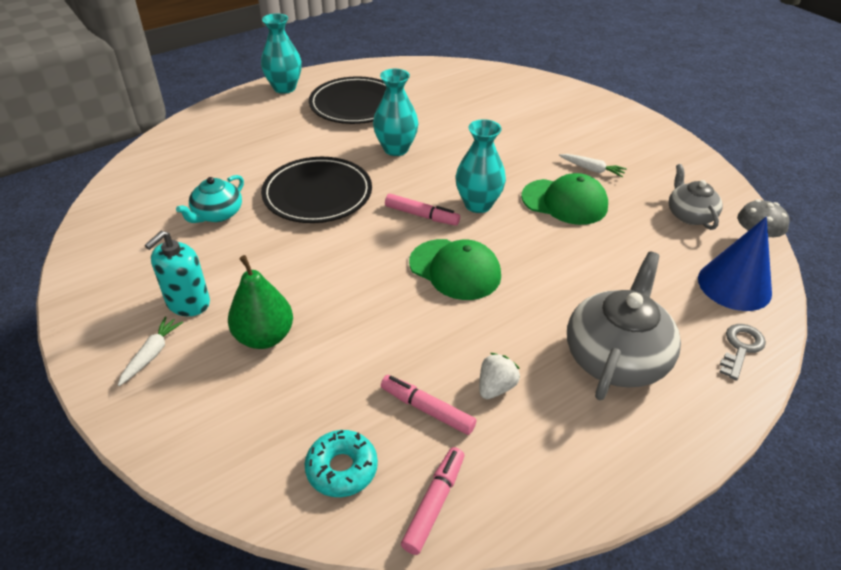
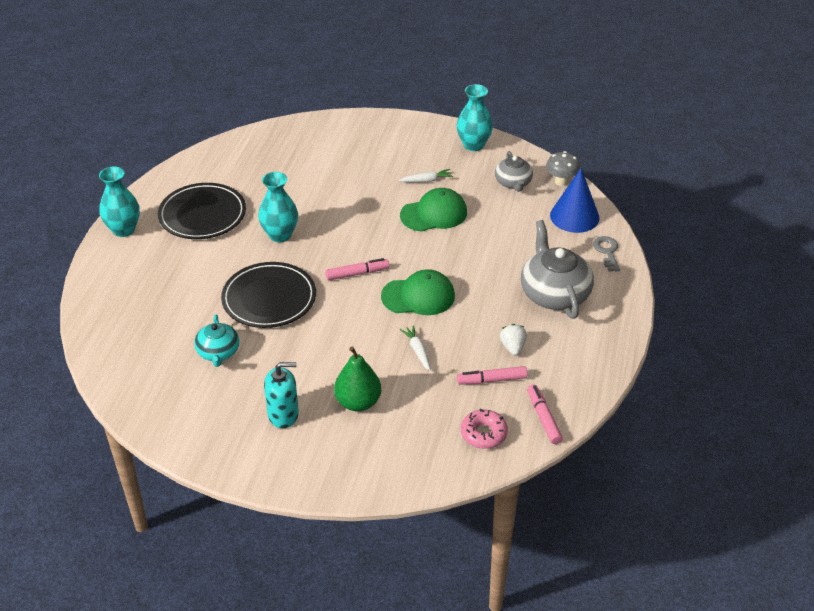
camera: 40 degrees left, 0 degrees up
white carrot [118,317,183,386] -> white carrot moved to [400,325,431,371]
turquoise soap dispenser [145,231,210,316] -> turquoise soap dispenser turned 90 degrees counterclockwise [264,362,299,428]
turquoise donut [305,430,378,497] -> pink donut [461,409,508,449]
turquoise vase [456,119,506,213] -> turquoise vase moved to [457,84,493,151]
grey teapot [669,164,723,230] -> grey teapot turned 135 degrees counterclockwise [495,151,533,192]

